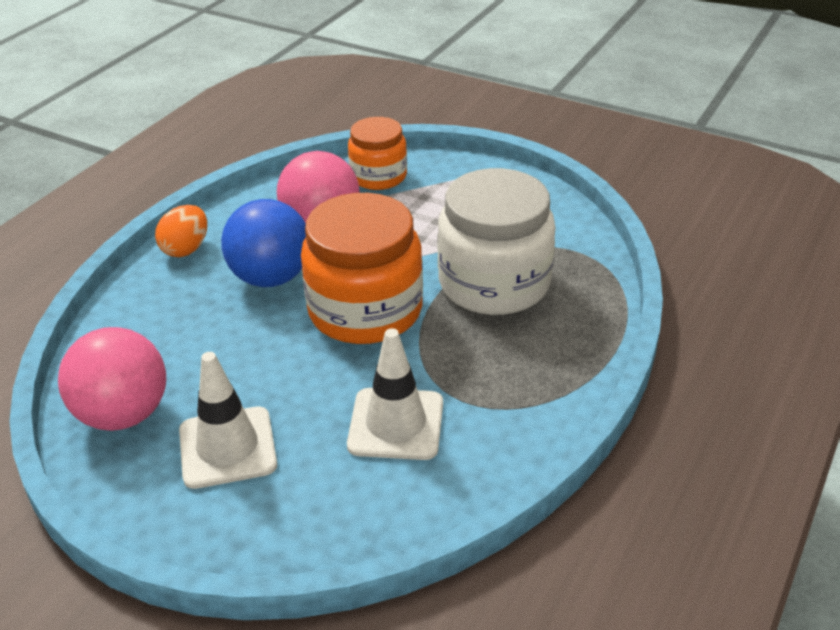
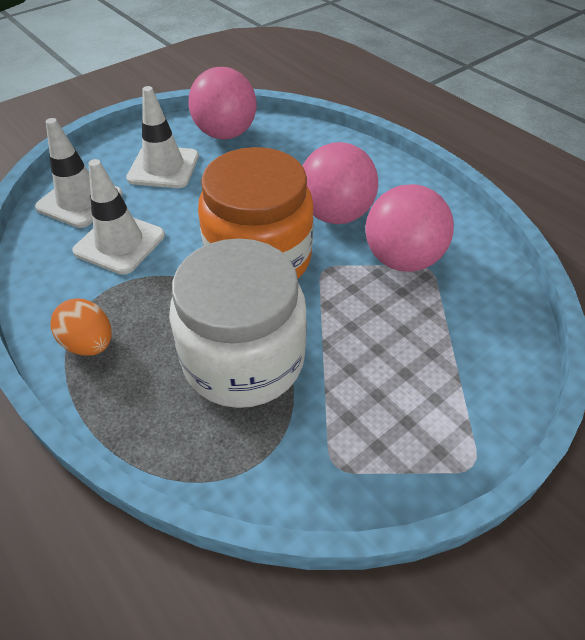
camera: 110 degrees right, 10 degrees up
orange egg [155,205,207,257] -> orange egg moved to [50,299,111,356]
blue ball [221,199,306,287] -> pink ball [303,142,378,224]
orange jar [348,117,407,190] -> none
none -> white traffic cone [35,118,123,228]

